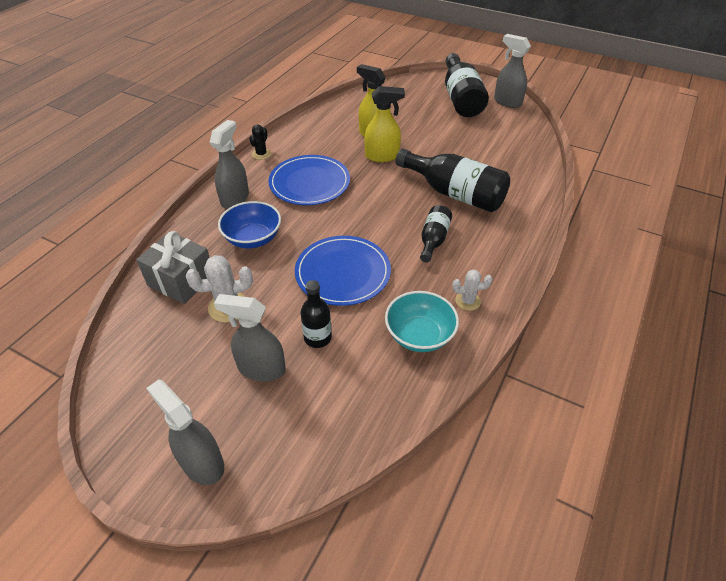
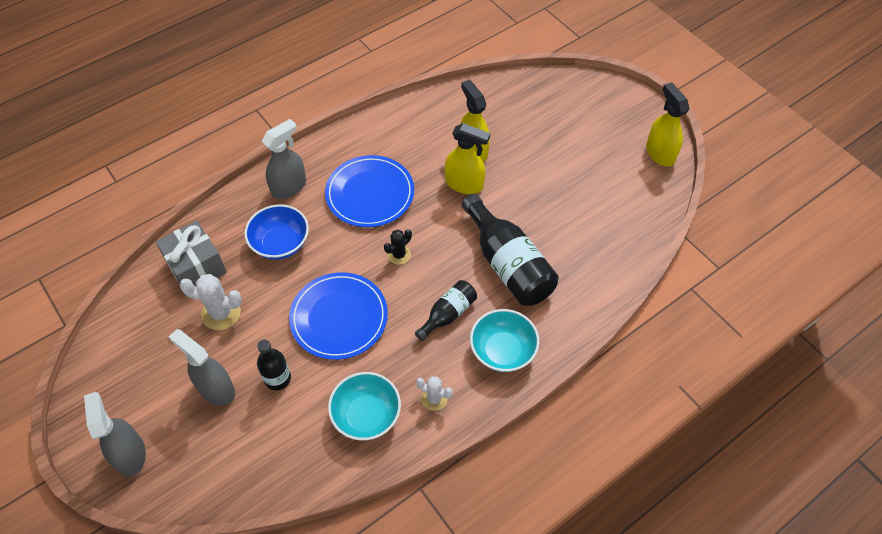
camera: 25 degrees right, 10 degrees up
black cactus [249,125,271,160] -> black cactus moved to [384,229,412,265]
black bottle [445,53,489,117] -> none
grey spray bottle [494,34,531,108] -> yellow spray bottle [646,82,689,167]
none -> turquoise bowl [470,309,539,372]

